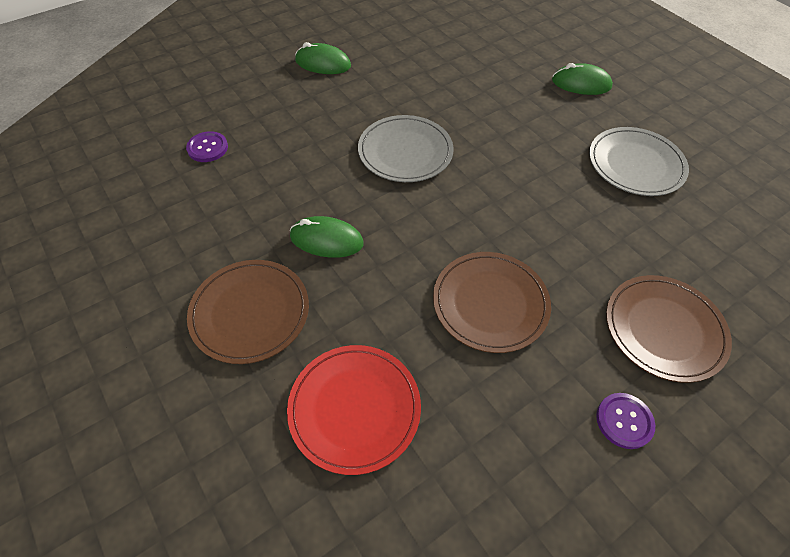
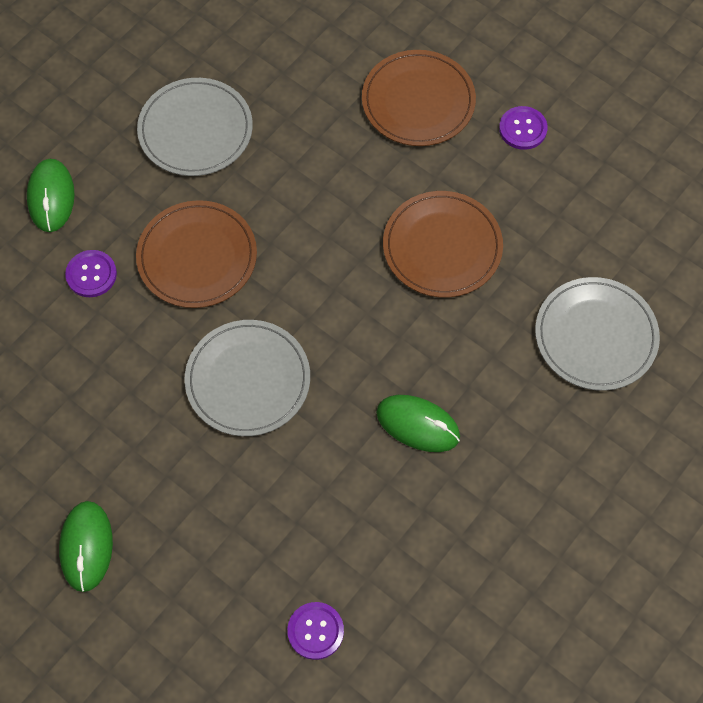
camera: 105 degrees left, 10 degrees up
brown plate [187,260,309,364] -> brown plate moved to [136,200,257,308]
red plate [287,345,421,475] -> grey plate [535,277,660,391]
green mouse [289,216,364,258] -> green mouse turned 60 degrees counterclockwise [376,395,460,452]
none -> purple button [65,250,117,297]

